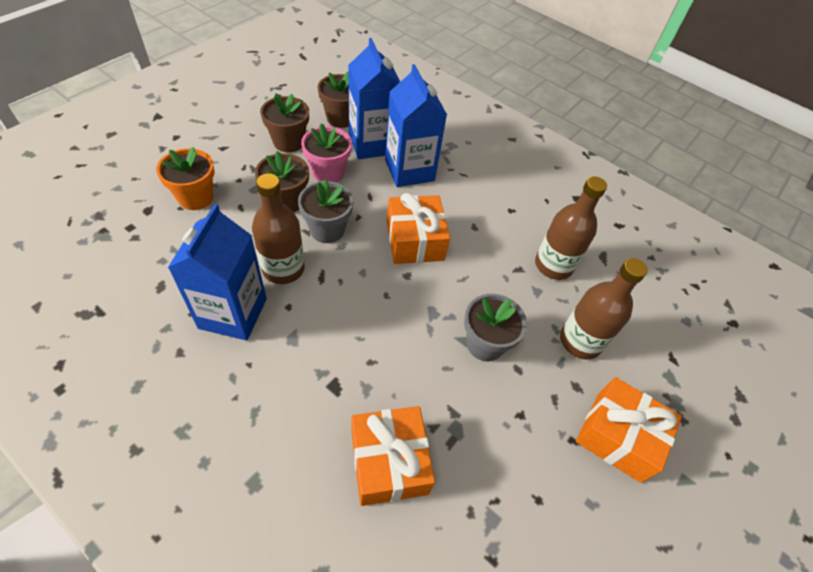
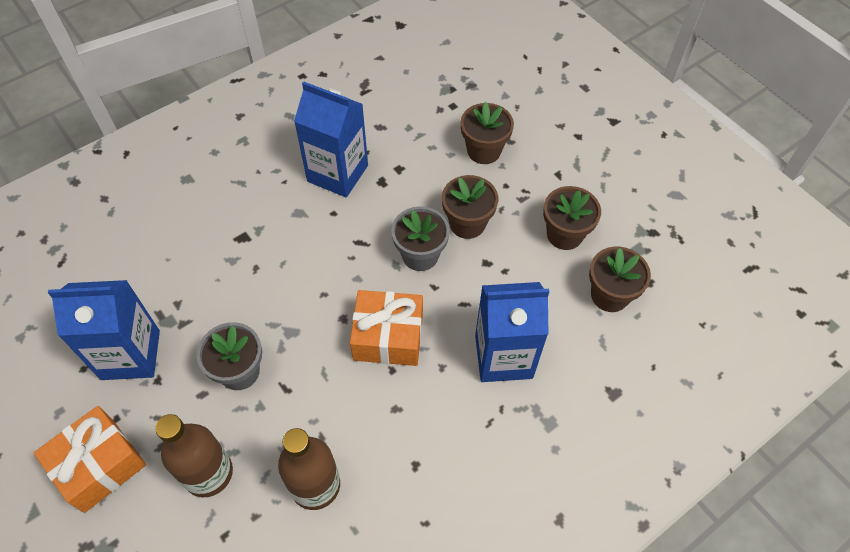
camera: 110 degrees right, 5 degrees up
orange flower pot [156,147,215,210] -> brown flower pot [461,102,514,164]
brown bottle [252,173,305,284] -> none
pink flower pot [301,123,352,183] -> none
blue carton [348,38,400,159] -> blue carton moved to [48,280,160,380]
orange gift [352,406,435,506] -> none

